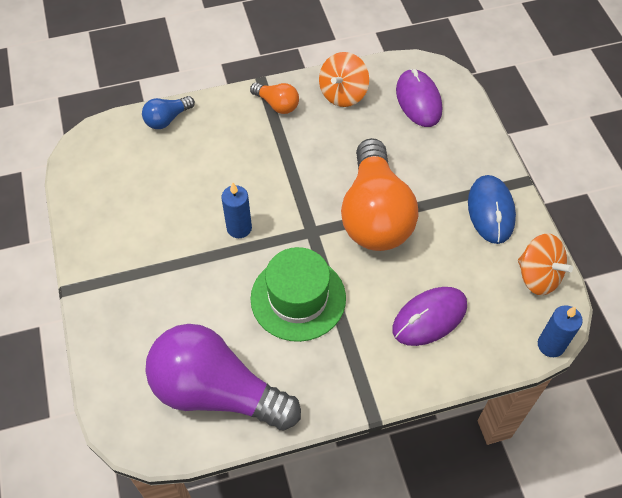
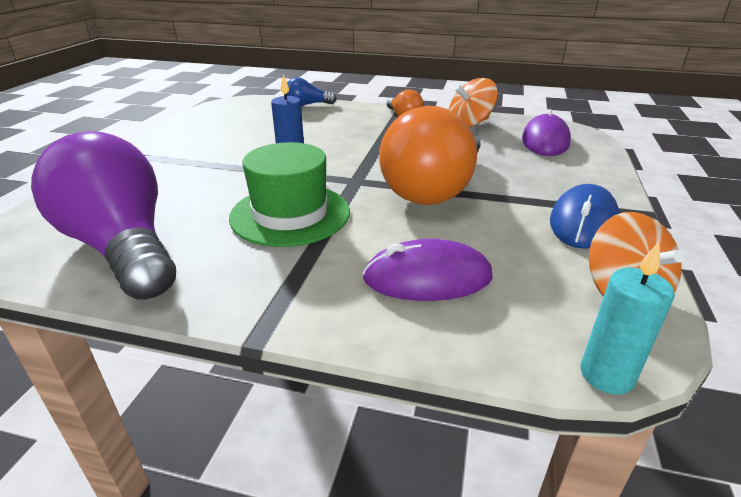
camera: 30 degrees right, 25 degrees down
blue candle [538,305,583,357] -> turquoise candle [581,242,675,395]

